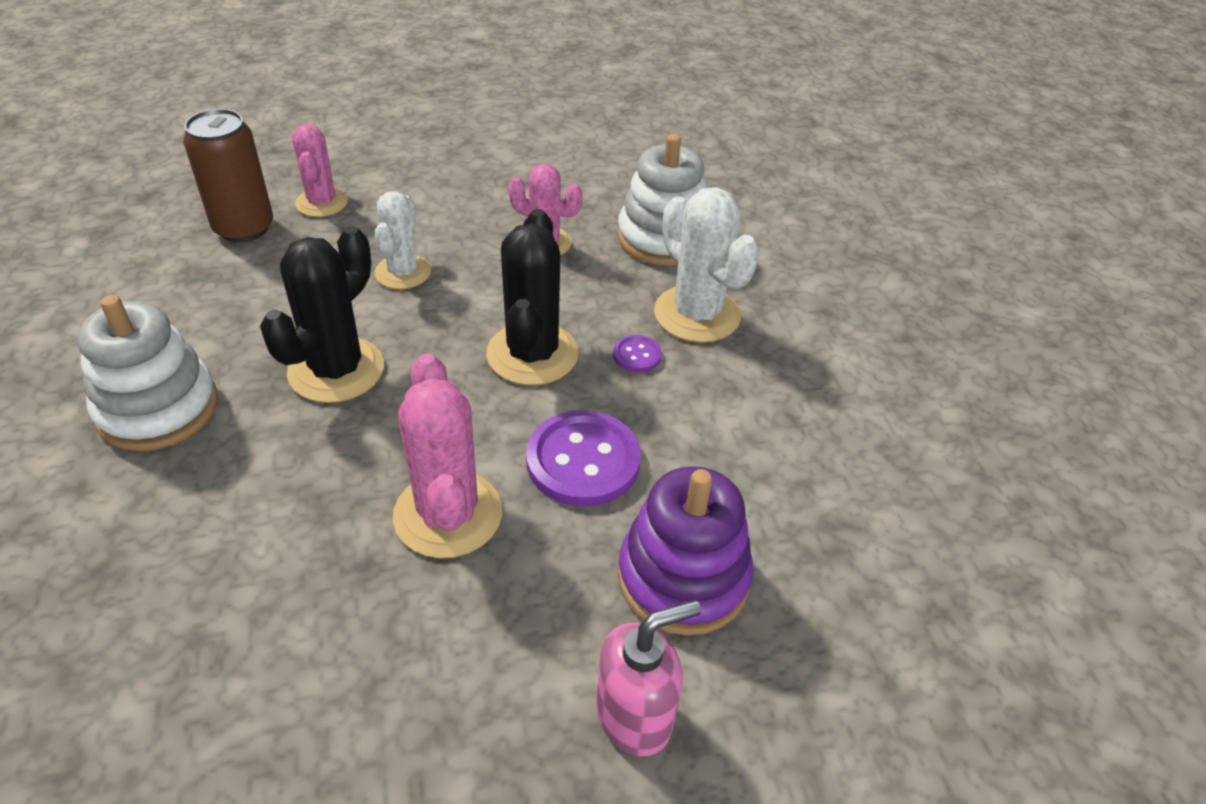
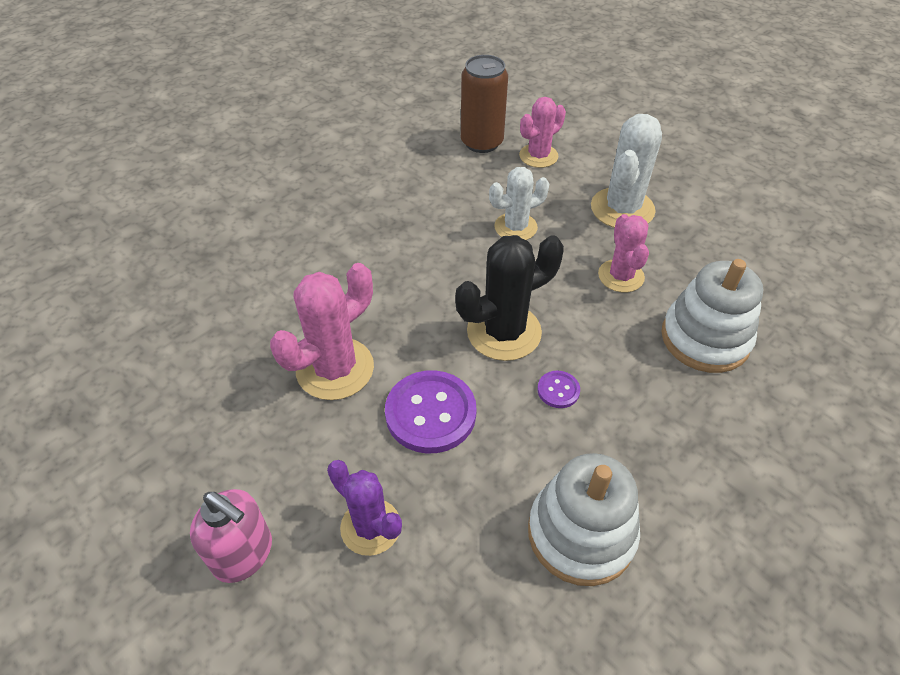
camera: 60 degrees right, 5 degrees up
white stacking toy [77,295,218,451] -> white stacking toy moved to [528,453,640,586]
black cactus [260,226,384,403] -> none
purple stacking toy [618,466,753,635] -> purple cactus [327,460,402,556]
white cactus [654,187,760,343] -> white cactus moved to [591,114,662,228]

